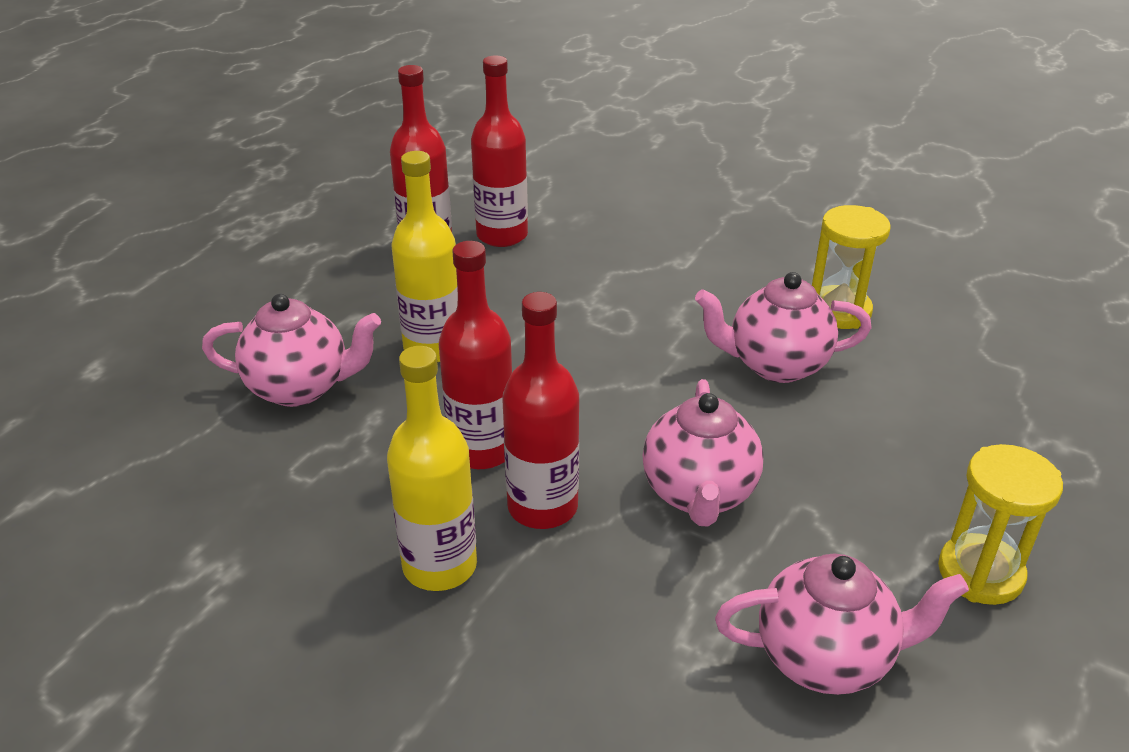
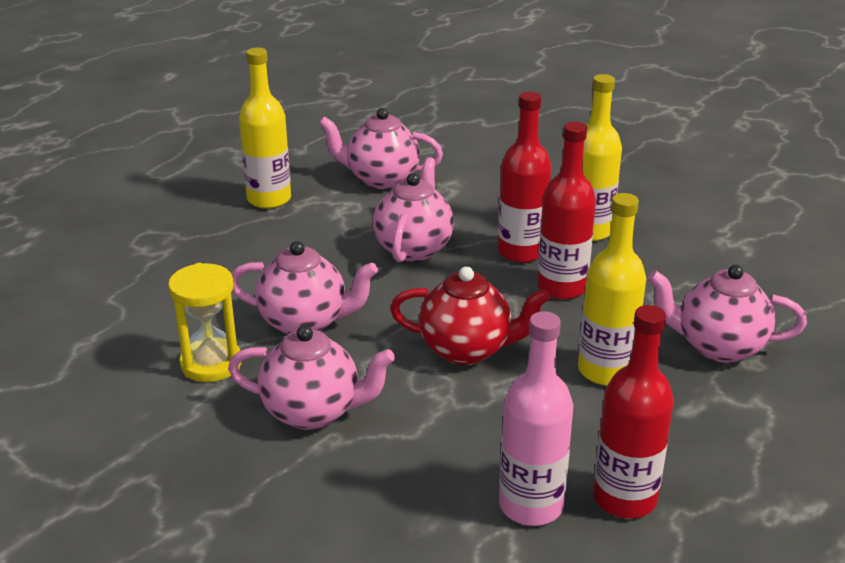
camera: 170 degrees left, 5 degrees down
red bottle [471,55,528,247] -> pink bottle [499,311,573,526]
yellow hourglass [938,444,1063,605] -> yellow bottle [239,48,291,209]
none -> pink teapot [228,325,395,430]
none -> red teapot [390,266,550,365]

